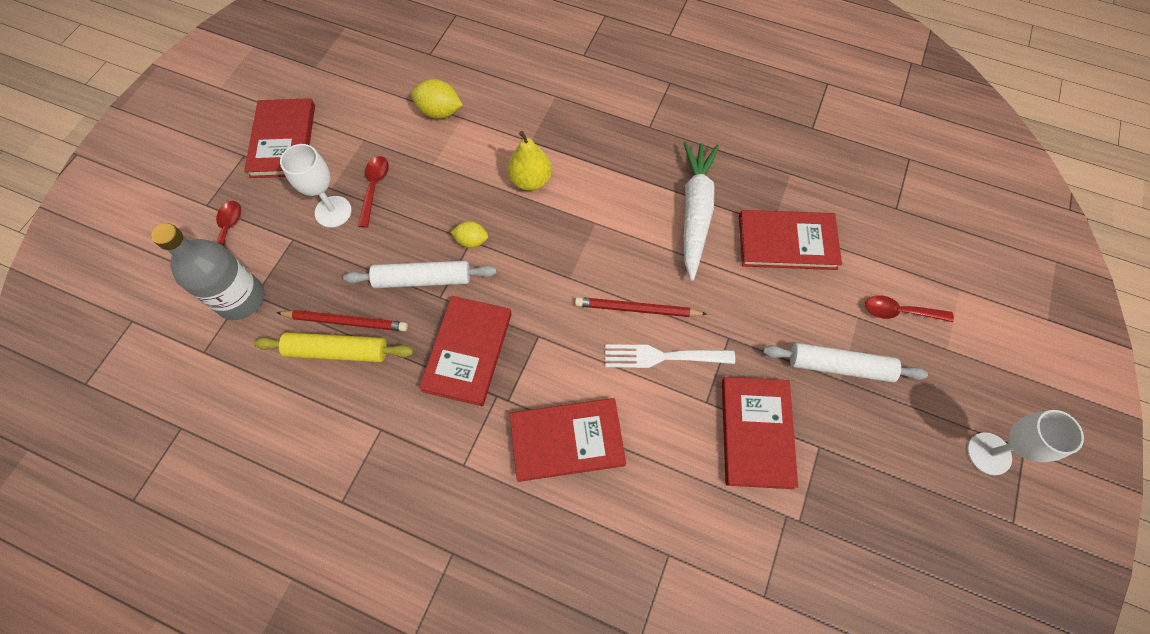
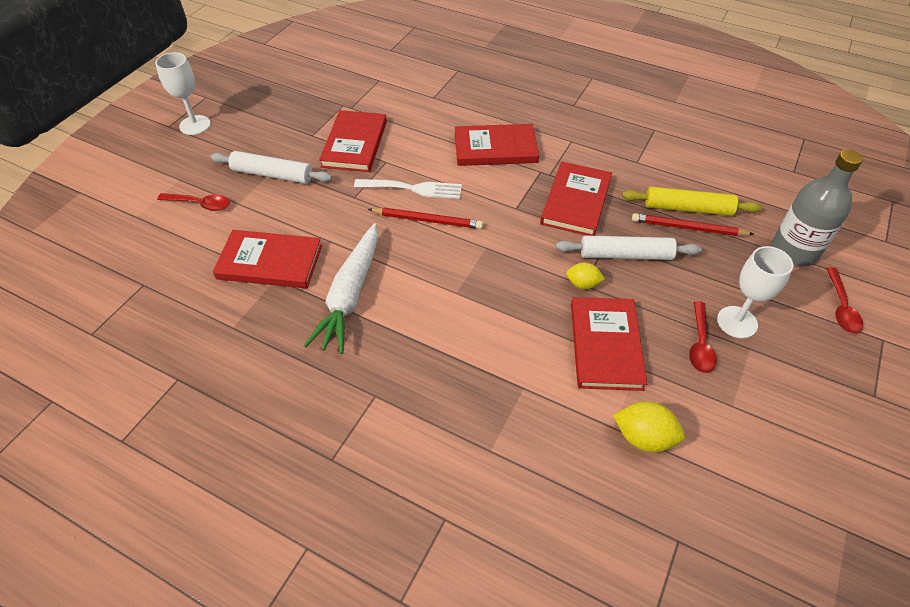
camera: 175 degrees left, 15 degrees down
red book [244,98,315,178] -> red book moved to [571,297,647,391]
yellow pear [507,131,552,191] -> none

